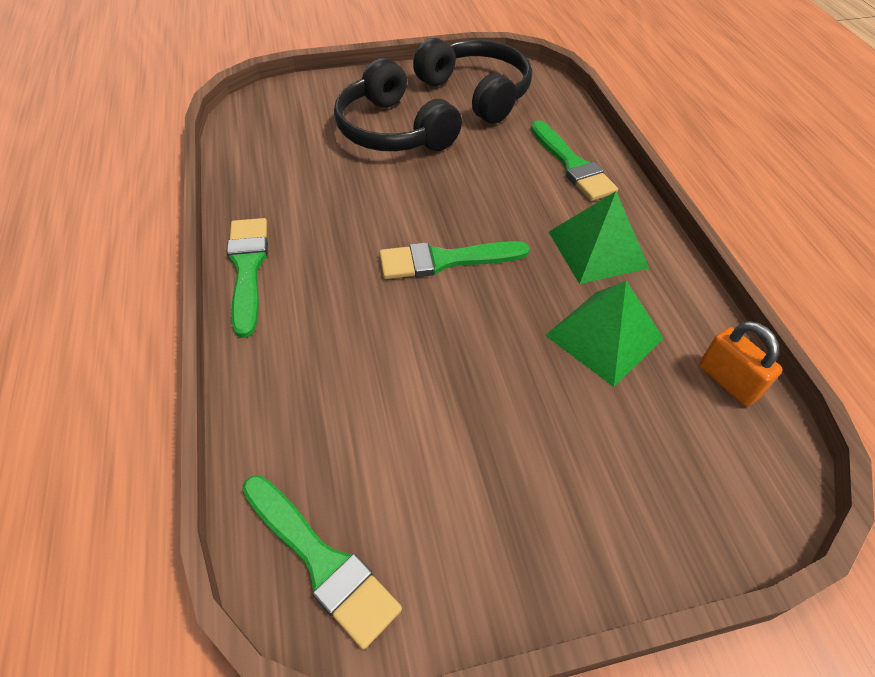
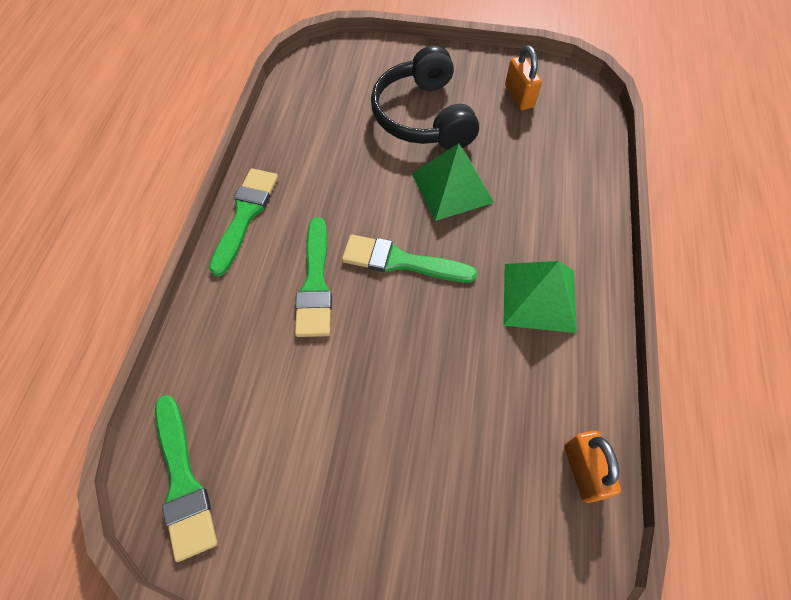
camera: 25 degrees right, 10 degrees up
black headphones [413,38,532,124] -> orange padlock [505,45,542,110]
green brush [531,120,618,201] -> green brush moved to [295,217,332,337]
green pyramid [545,281,664,387] -> green pyramid moved to [412,143,494,221]

